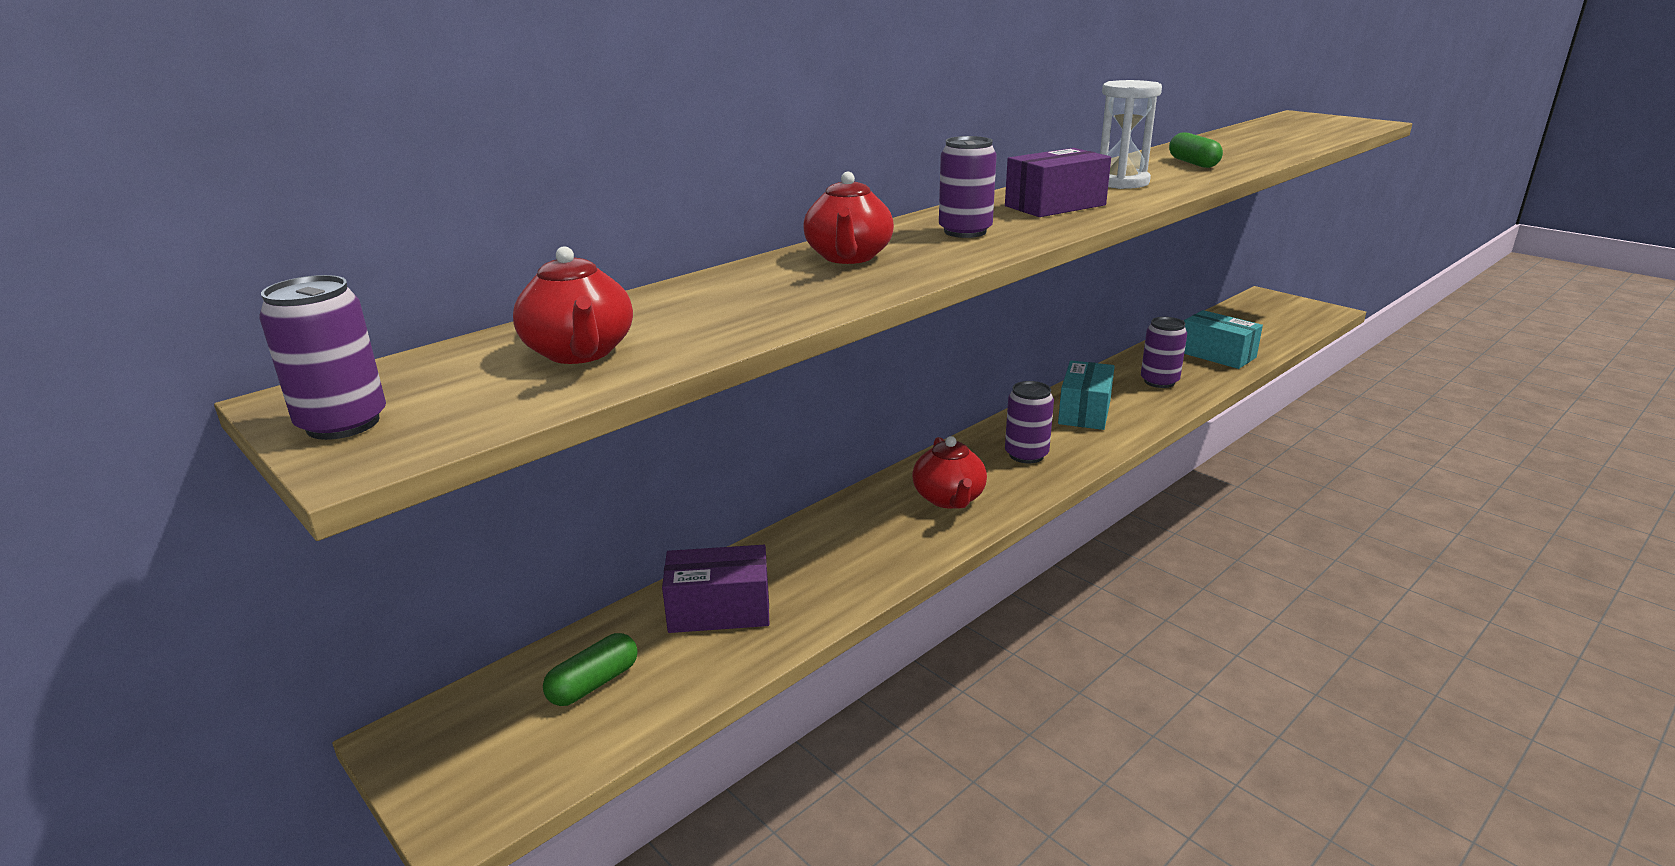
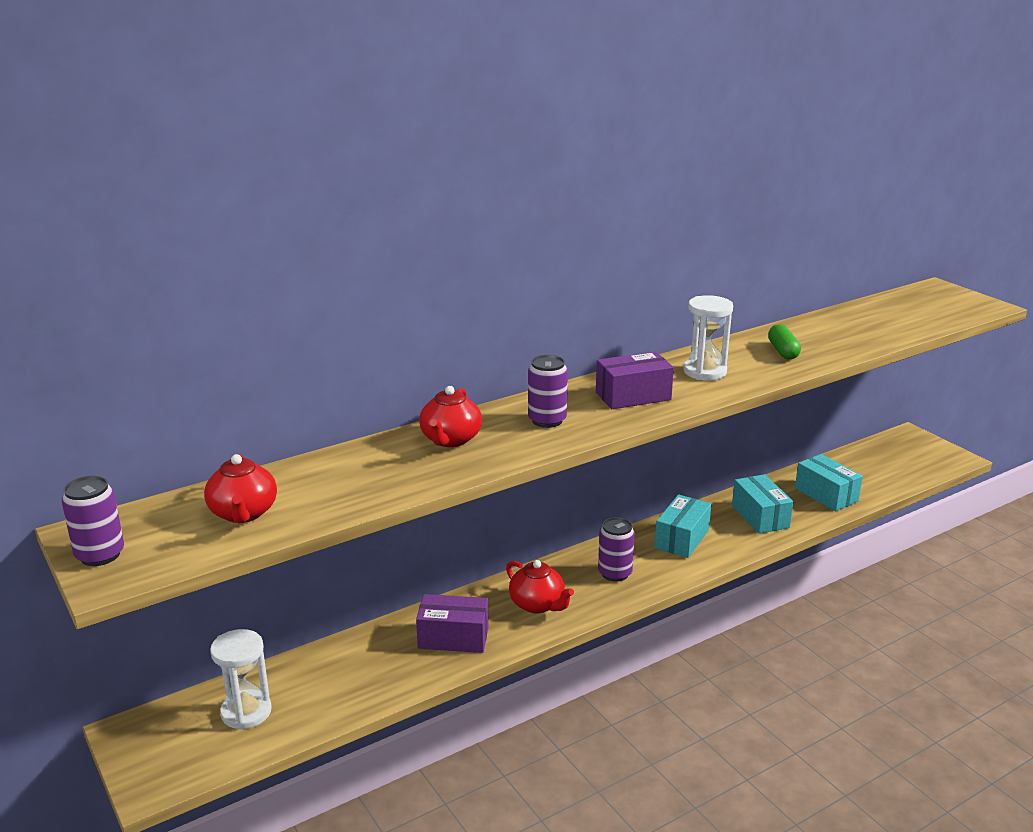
camera: 10 degrees right, 0 degrees up
green capsule [543,633,638,706] -> white hourglass [210,629,272,730]
purple box [662,545,770,633] -> purple box moved to [416,594,489,653]
red teapot [912,436,987,509] -> red teapot turned 45 degrees counterclockwise [506,560,574,613]
purple can [1141,317,1187,388] -> turquoise box [732,474,793,534]

